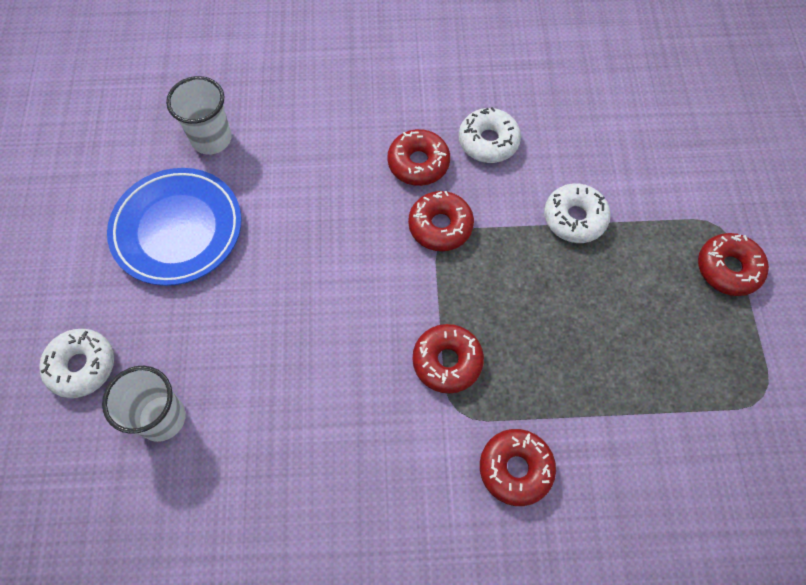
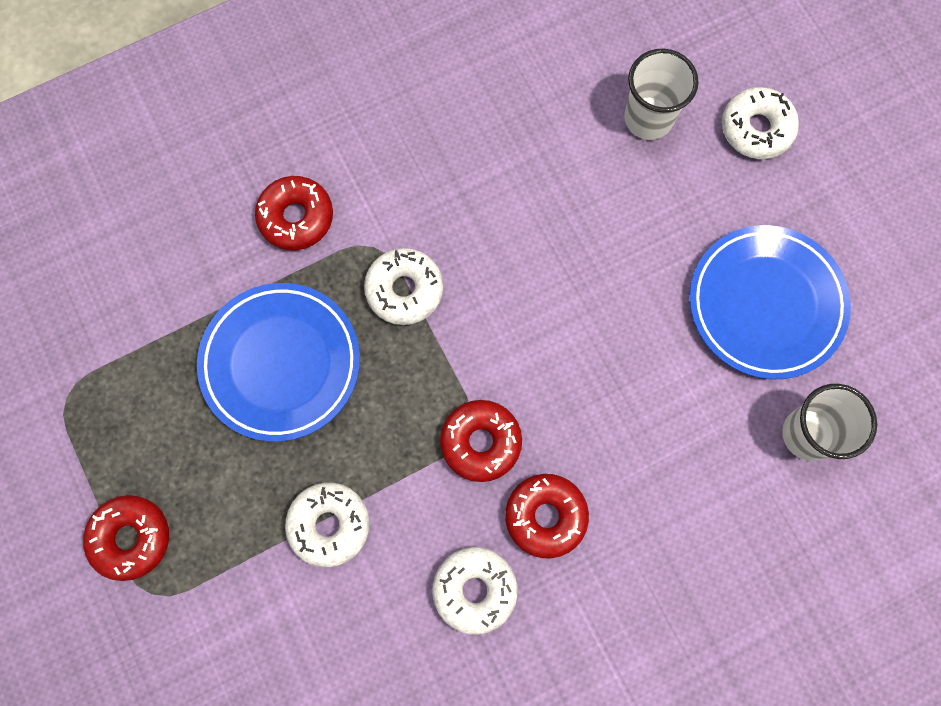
camera: 155 degrees right, 10 degrees up
red donut [413,324,484,394] -> white donut [364,248,443,325]
none -> blue plate [197,283,360,442]

